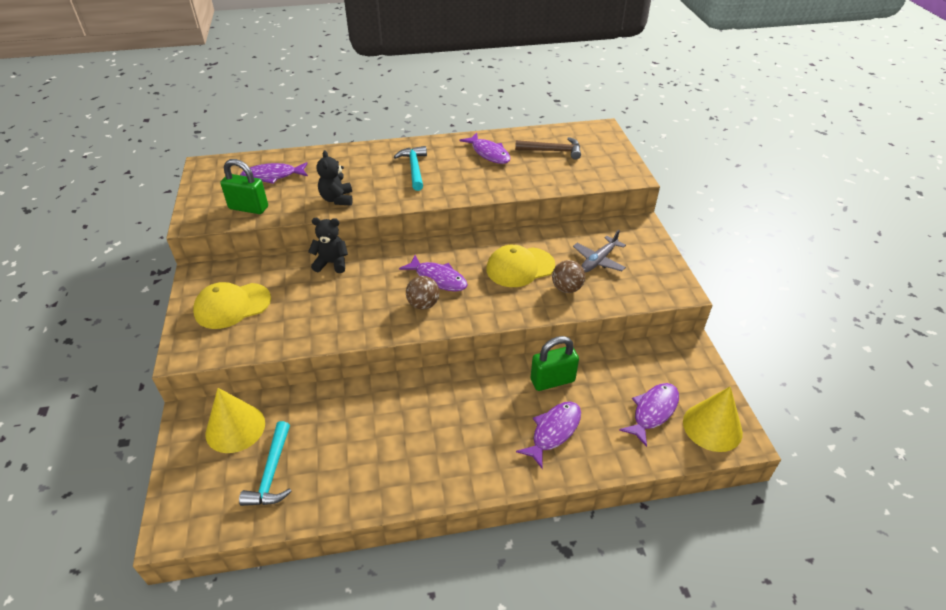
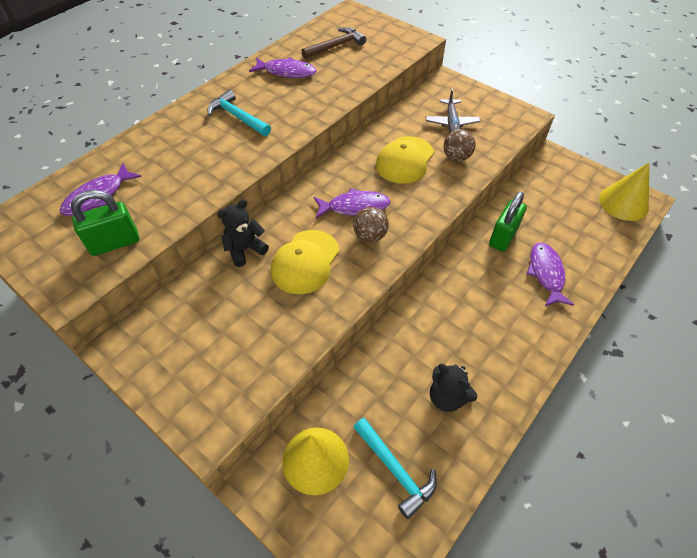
camera: 40 degrees left, 10 degrees up
yellow cap [193,282,271,329] -> yellow cap moved to [271,230,339,294]
black teddy bear [316,150,353,205] -> black teddy bear moved to [430,364,477,412]
purple fish [619,383,679,447] -> none

